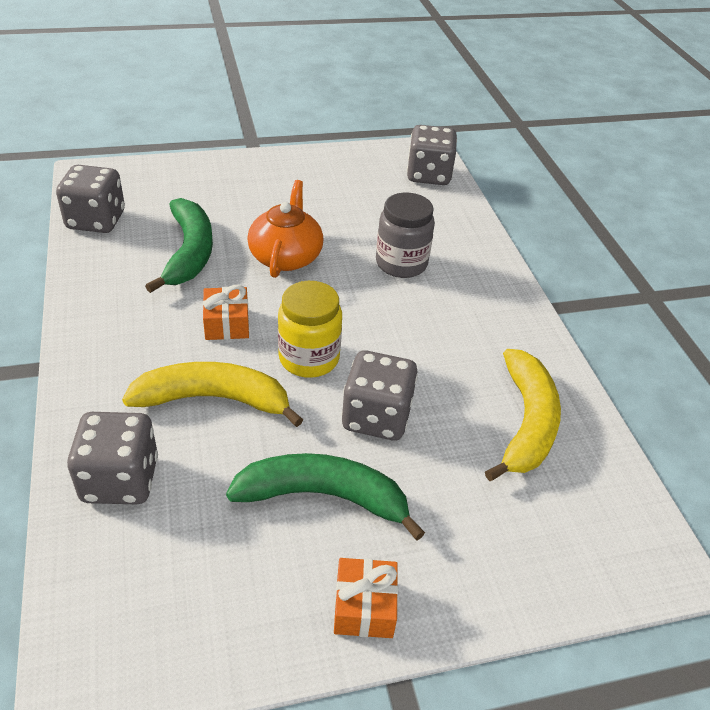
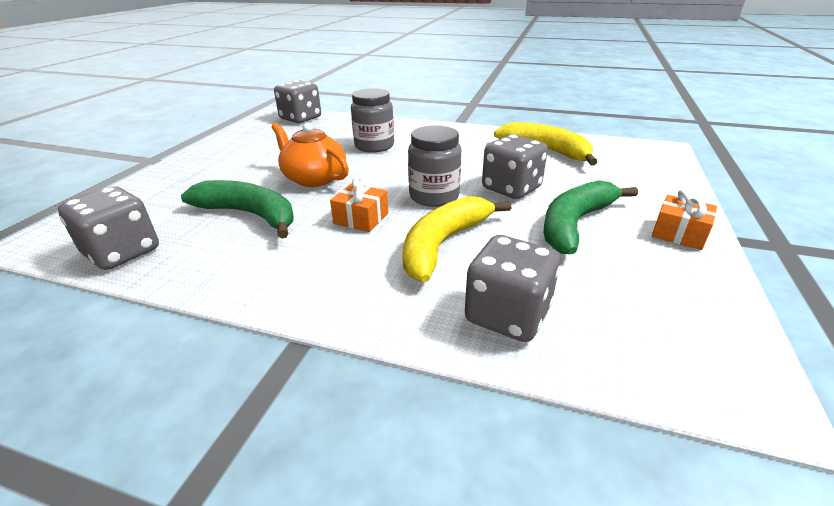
camera: 55 degrees left, 10 degrees down
yellow jar [278,281,342,378] -> grey jar [408,125,461,207]

